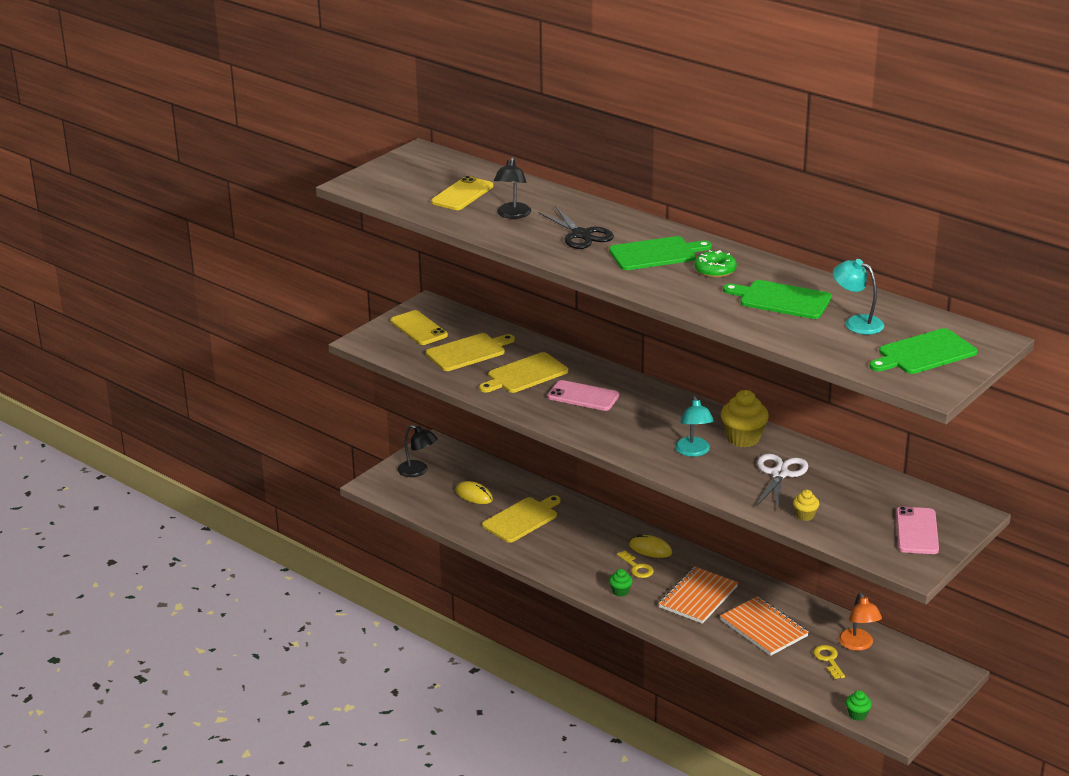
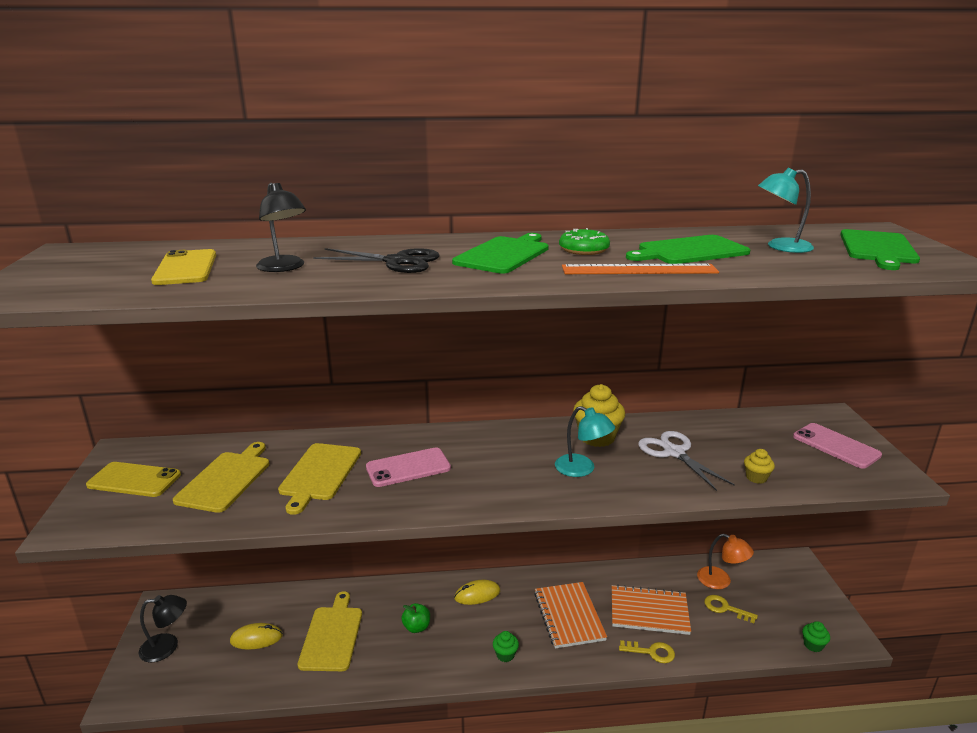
camera: 45 degrees left, 5 degrees down
yellow key [617,550,654,578] -> yellow key moved to [619,640,675,663]
none -> green apple [401,603,430,633]
none -> orange ruler [562,263,719,274]

